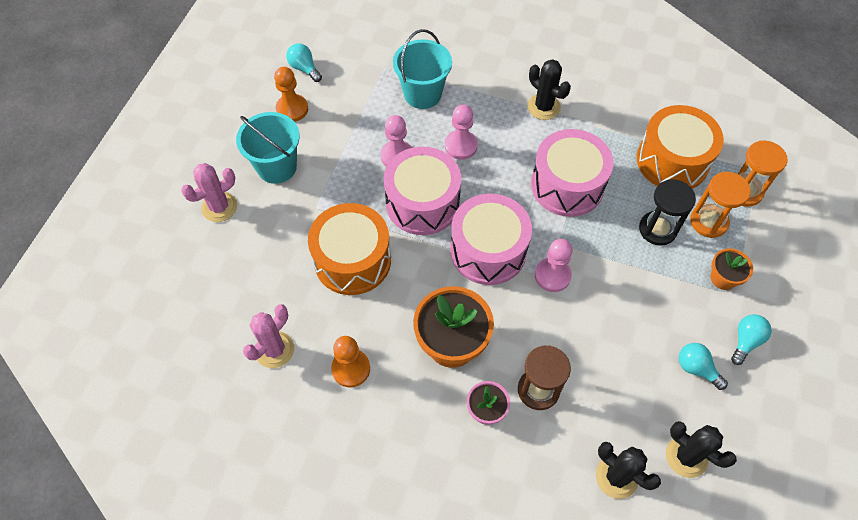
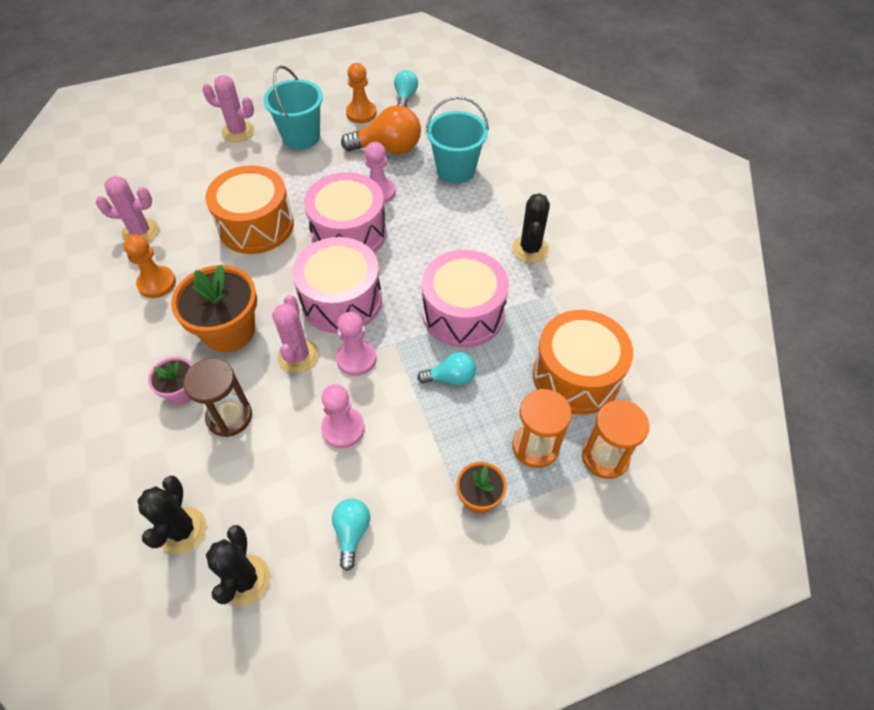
camera: 50 degrees right, 5 degrees down
pink pawn [445,104,478,160] -> pink pawn moved to [321,384,365,448]
black hourglass [639,179,696,246] -> none
turquoise light bulb [731,314,772,365] -> turquoise light bulb moved to [417,352,476,386]
none -> pink cactus [272,295,319,373]
none -> orange light bulb [341,105,421,154]

